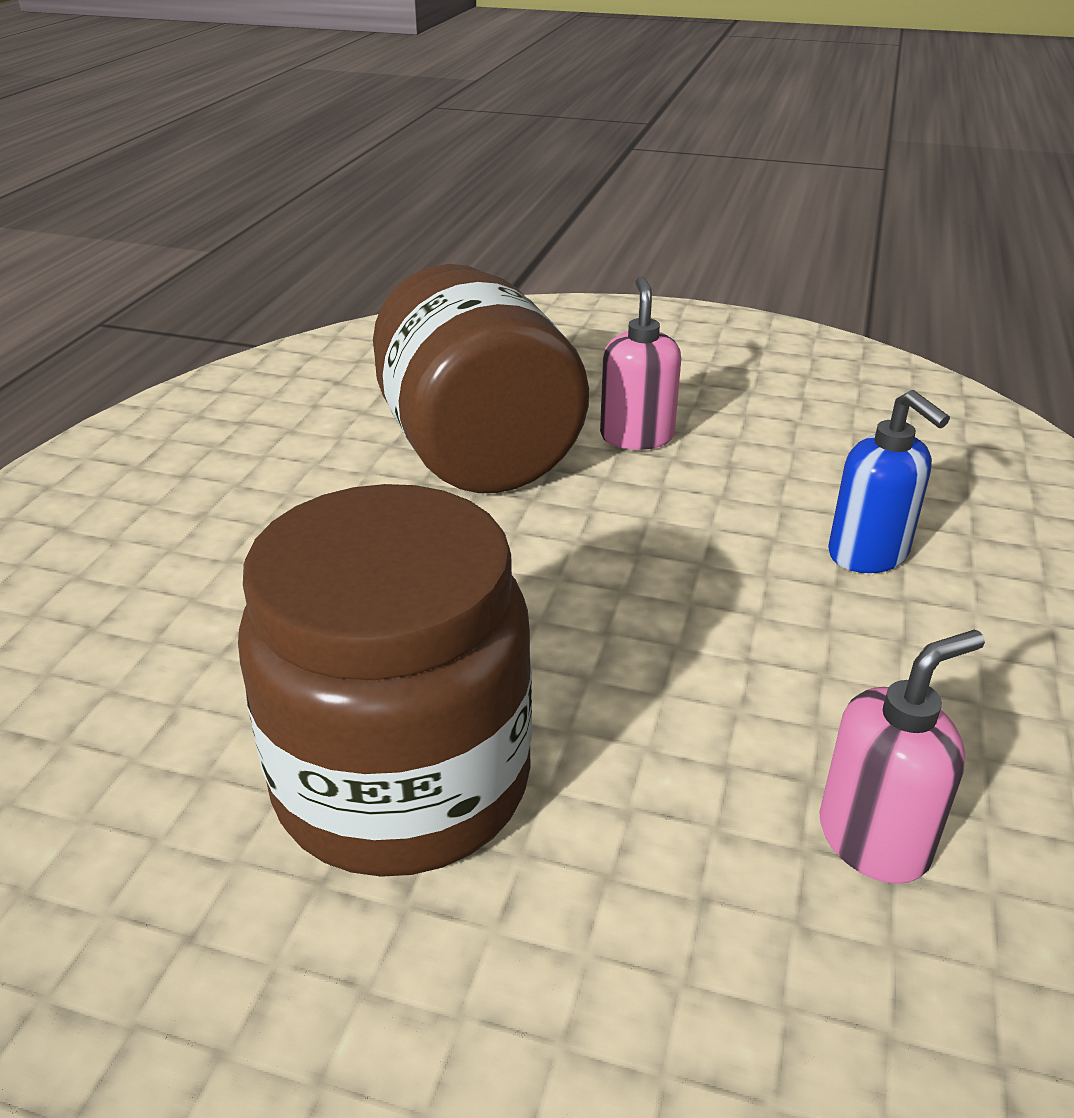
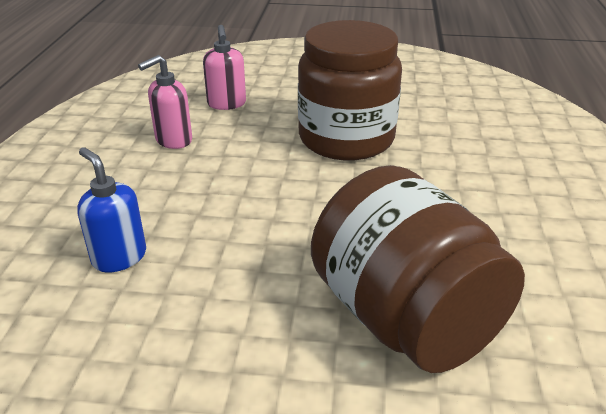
camera: 170 degrees right, 0 degrees up
pink soap dispenser [600,276,681,450] -> pink soap dispenser moved to [203,25,246,110]

